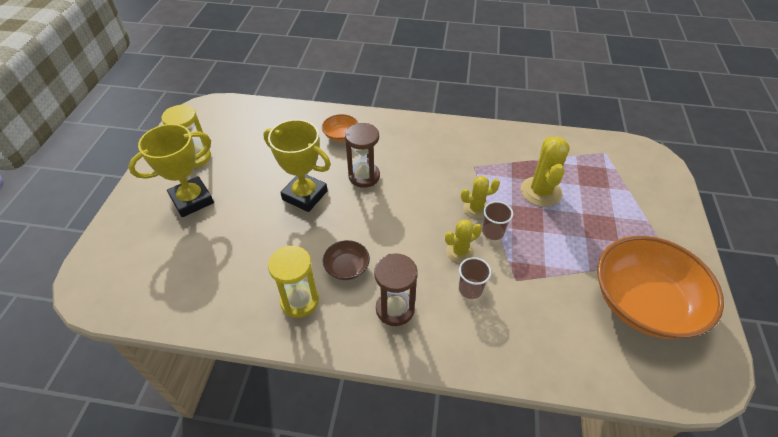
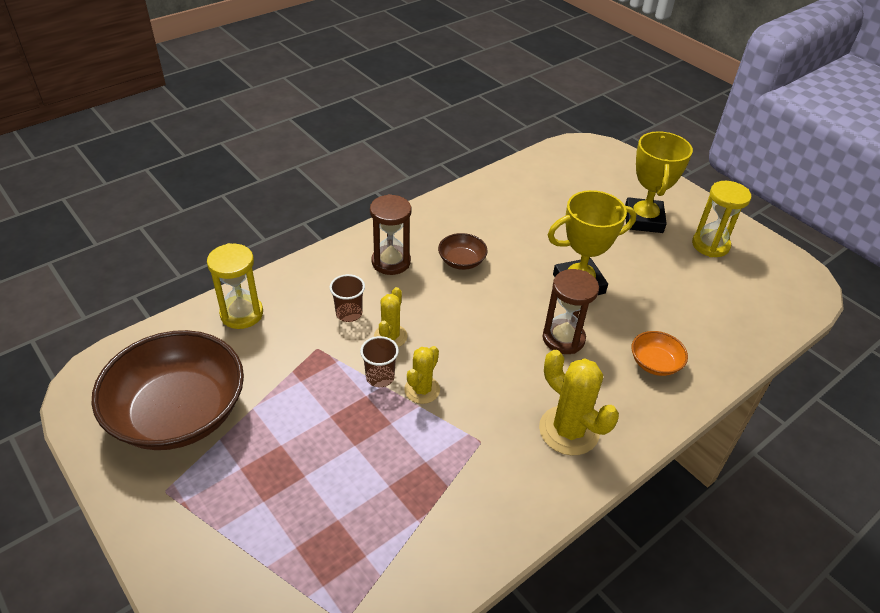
camera: 130 degrees right, 5 degrees down
yellow hourglass [268,246,319,318] -> yellow hourglass moved to [207,243,263,329]
yellow cactus [521,136,570,207] -> yellow cactus moved to [539,350,619,455]
orange bowl [597,236,724,339] -> brown bowl [92,330,244,450]

